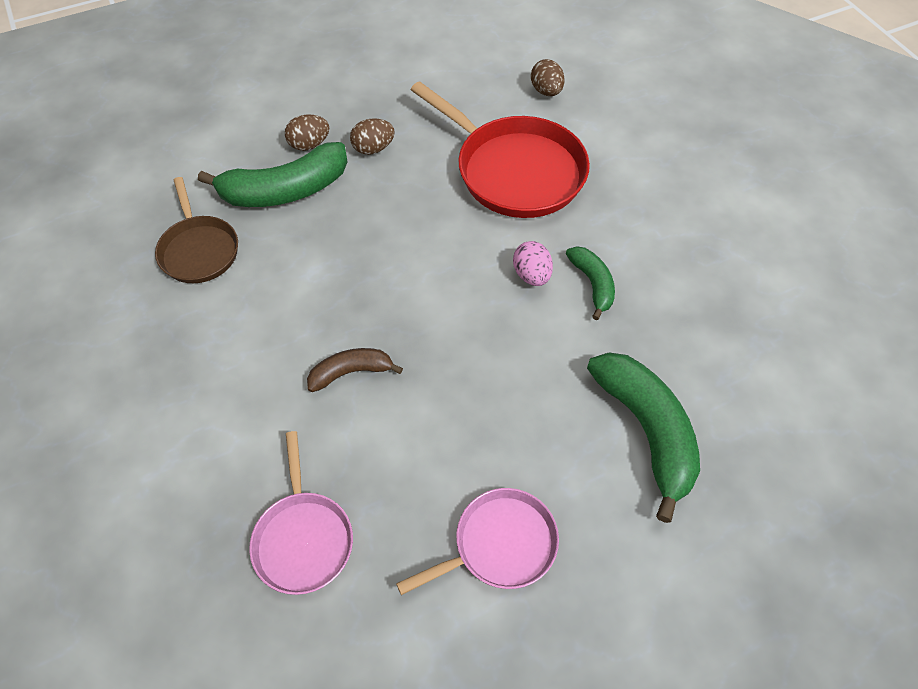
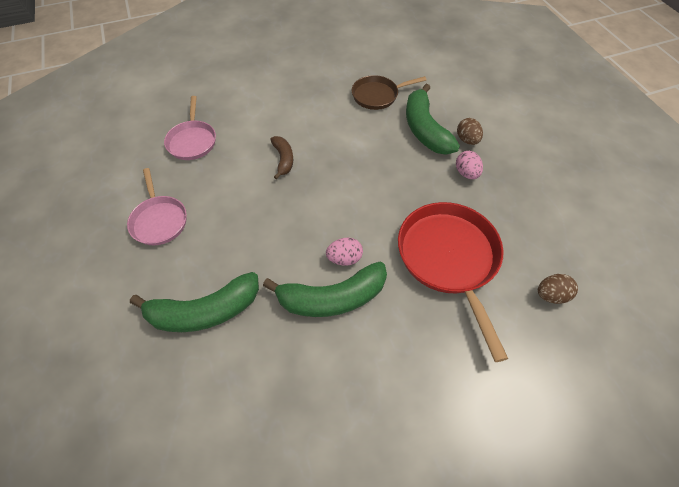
camera: 95 degrees right, 0 degrees up
pink pan [249,431,353,595] -> pink pan turned 90 degrees counterclockwise [164,96,216,160]
brown egg [350,118,395,155] -> pink egg [456,151,483,179]
red pan [411,81,590,218] -> red pan turned 120 degrees clockwise [398,202,508,362]
green banana [566,246,615,320] -> green banana [263,262,387,317], size x1.83

